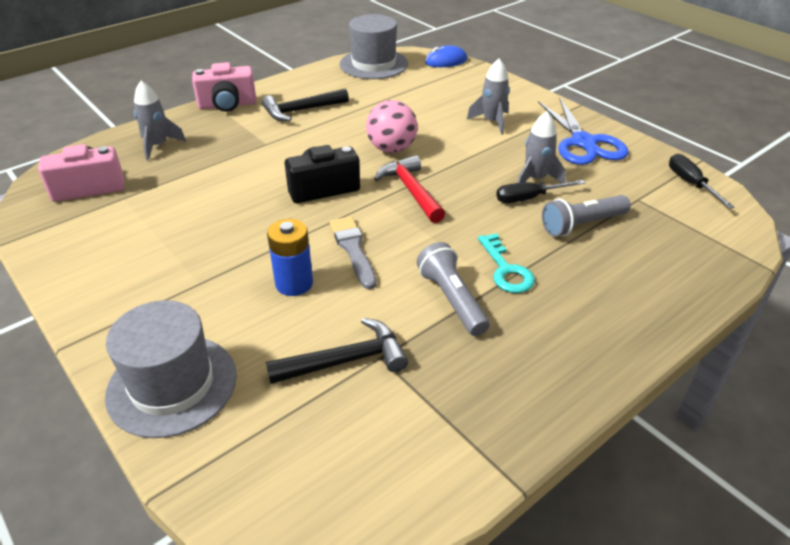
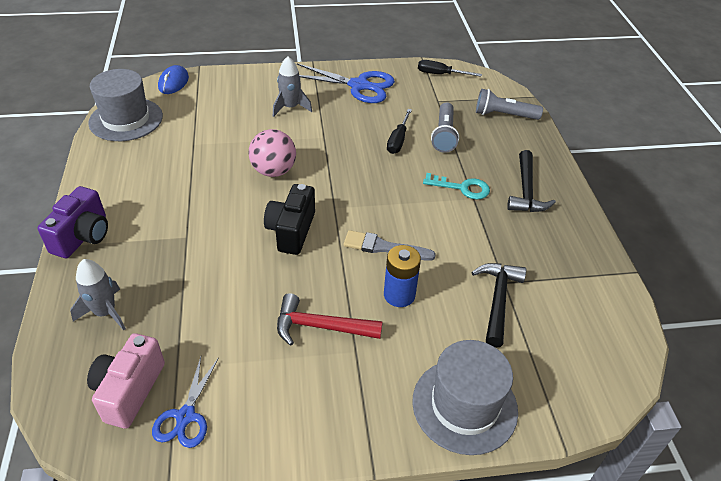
camera: 60 degrees left, 5 degrees up
pink camera [192,62,256,112] -> purple camera [38,186,108,258]
black hammer [262,89,349,121] -> black hammer moved to [507,150,556,212]
red hammer [374,155,445,223] -> red hammer moved to [277,293,383,346]
grey flashlight [417,242,490,336] -> grey flashlight moved to [476,89,543,120]
grey rocket [517,111,566,183] -> none
none -> blue scissors [152,357,219,448]

